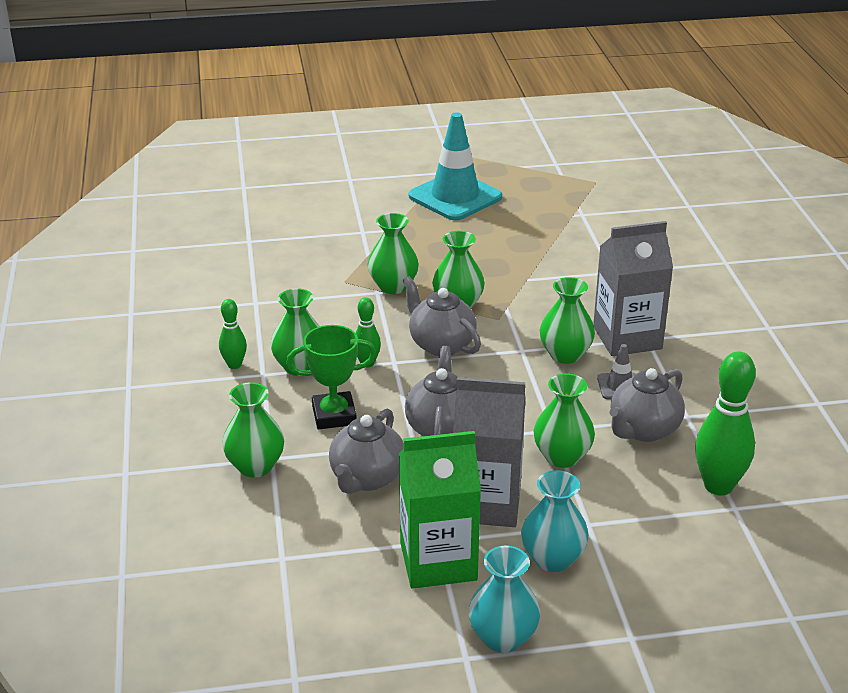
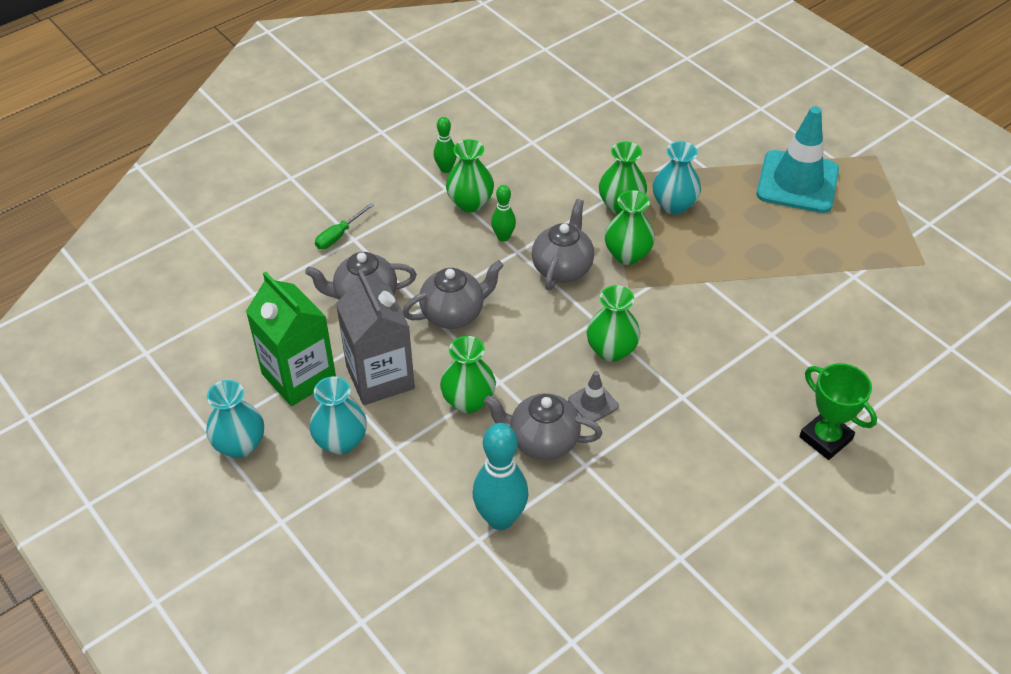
camera: 60 degrees right, 15 degrees up
green vase [222,382,284,478] -> green screwdriver [315,202,375,249]
green trophy [286,325,376,429] -> green trophy moved to [799,363,877,460]
grey carton [593,221,673,356] -> none
green bowling pin [695,351,756,495] -> turquoise bowling pin [473,423,528,530]
none -> turquoise vase [653,141,701,215]

